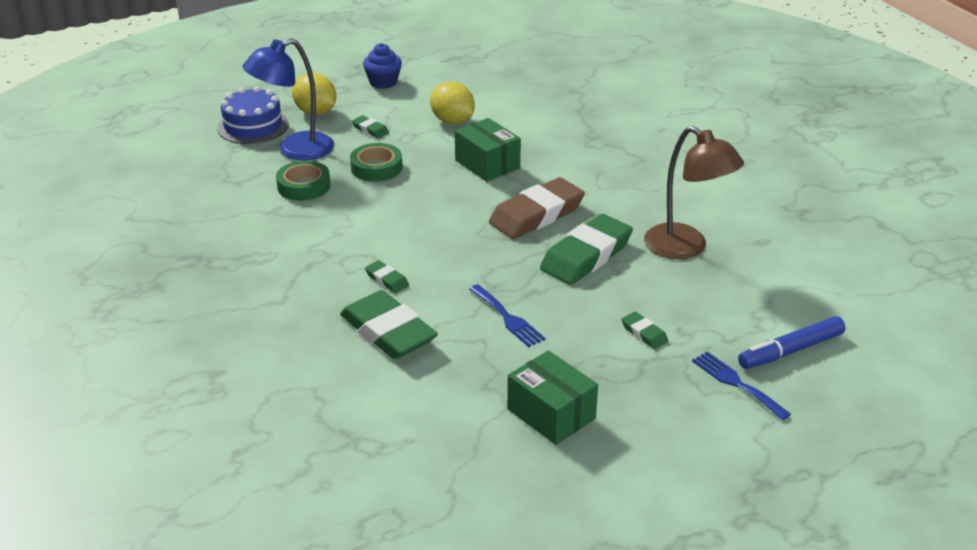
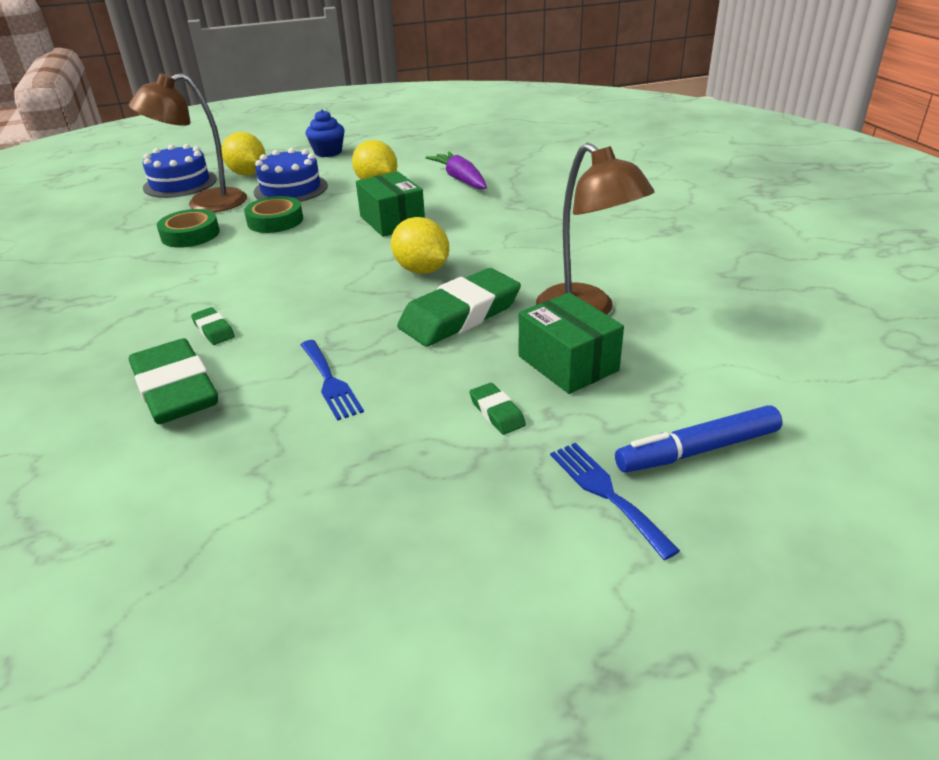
camera: 10 degrees right, 0 degrees up
blue lamp [242,38,334,161] -> brown lamp [129,73,247,212]
green eraser [352,115,389,139] -> blue cake [254,148,328,202]
brown eraser [489,177,585,239] -> yellow lemon [391,217,449,274]
green box [507,350,598,445] -> green box moved to [519,292,624,394]
none -> purple carrot [426,152,487,189]

